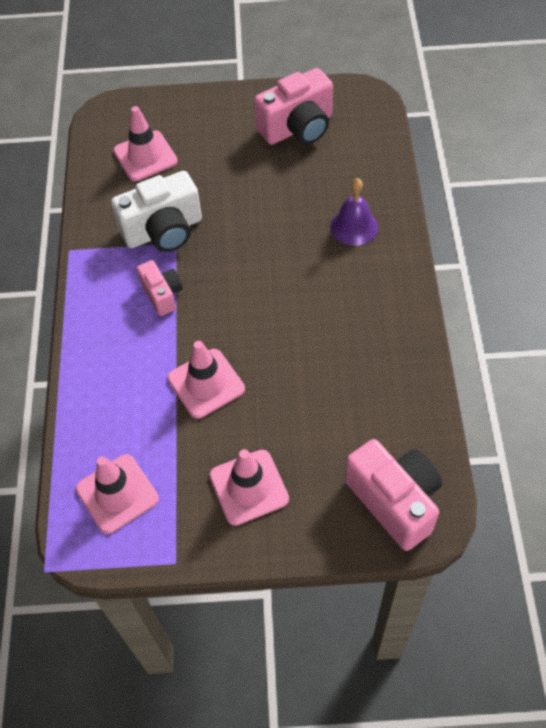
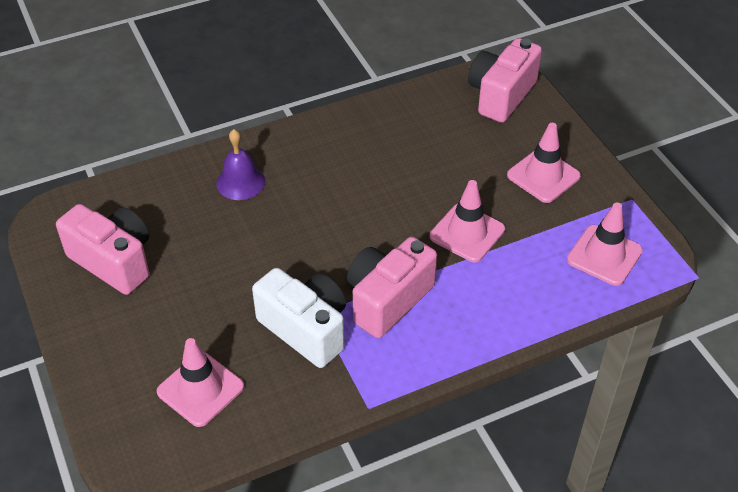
camera: 115 degrees left, 10 degrees down
pink camera [137,260,183,316] -> pink camera [347,237,437,338], size x1.74

